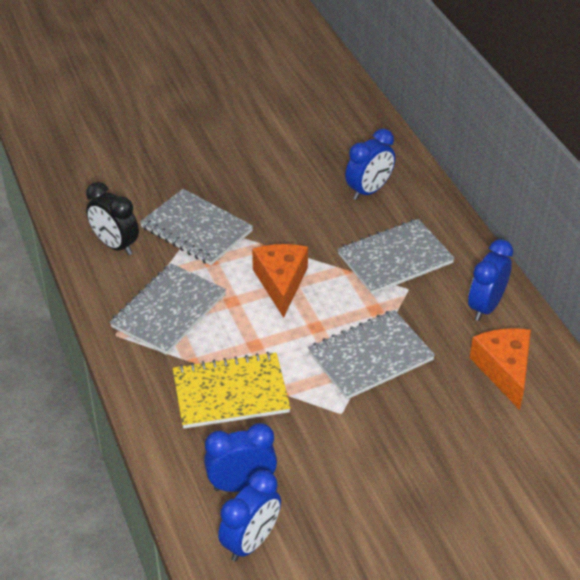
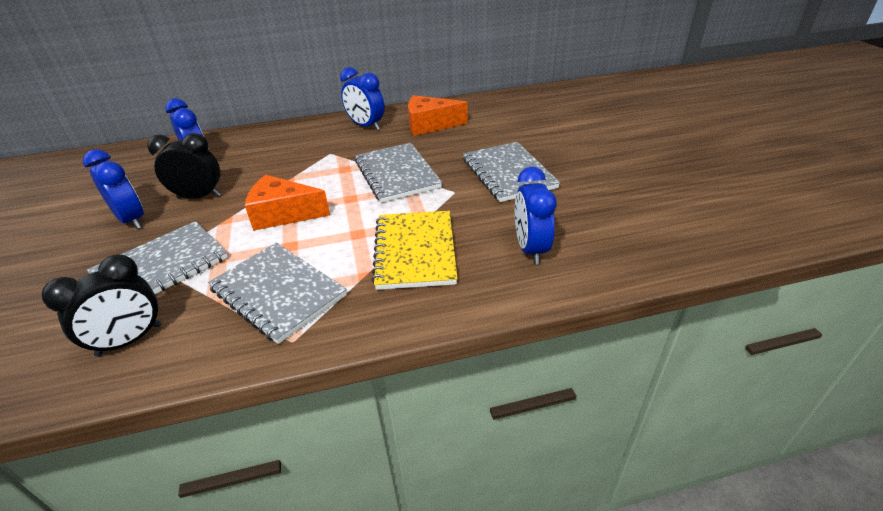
camera: 80 degrees left, 5 degrees down
blue clock [218,470,281,562] -> blue clock moved to [83,149,144,229]
grey notebook [338,219,455,294] -> grey notebook moved to [463,142,560,202]
none -> black clock [147,133,221,199]

